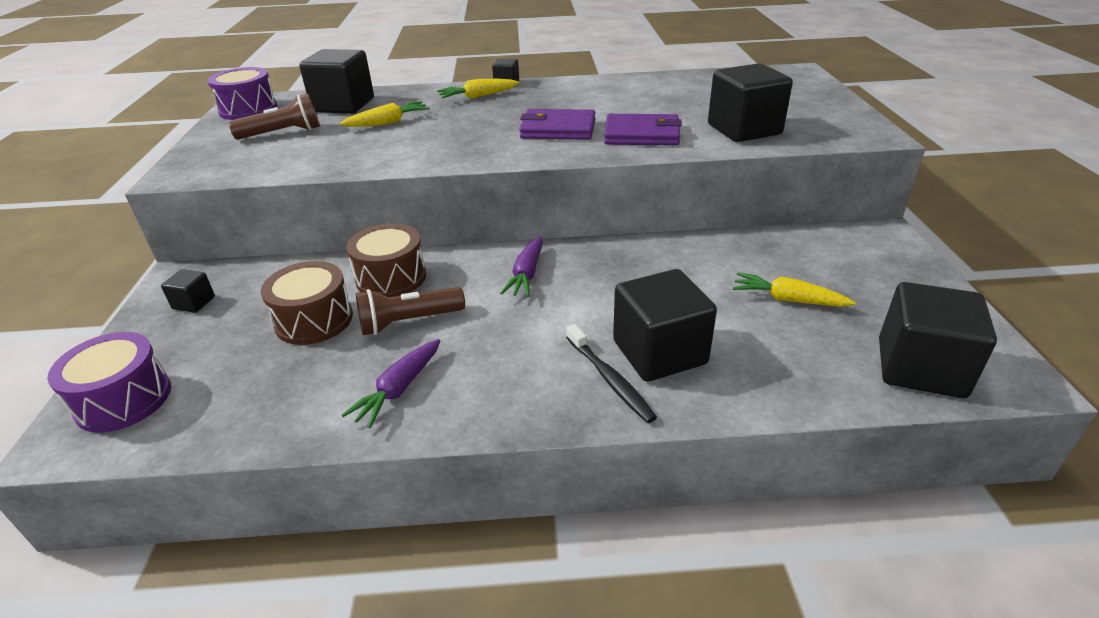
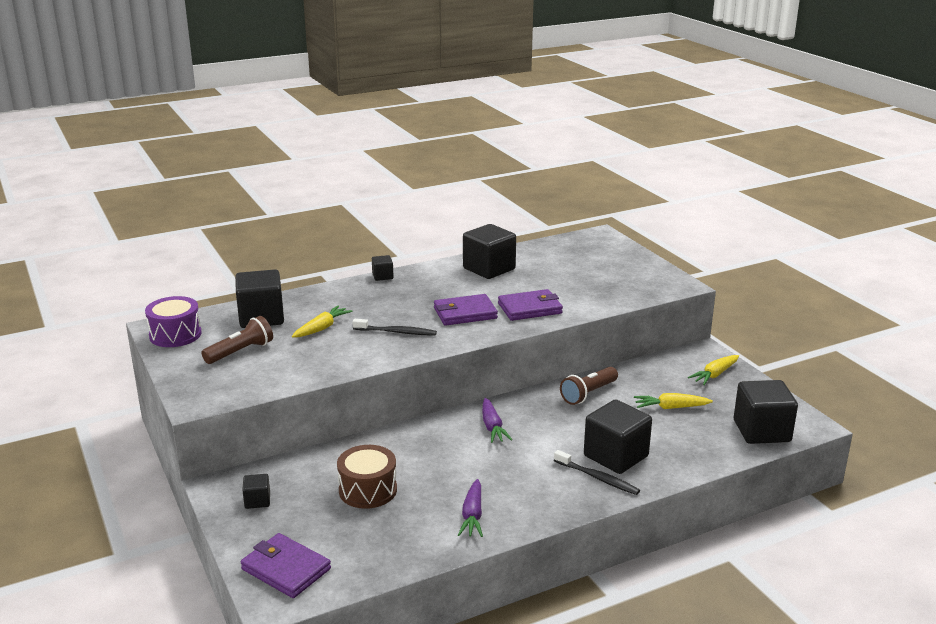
camera: 25 degrees left, 10 degrees down
purple drum [47,332,171,433] -> purple wallet [241,533,331,598]
brown drum [346,223,426,297] -> none
brown flashlight [356,287,465,335] -> brown flashlight moved to [560,367,618,405]
yellow carrot [437,79,519,99] -> yellow carrot moved to [688,355,739,385]
black cube [708,63,793,142] -> black cube moved to [463,224,516,279]
none -> black toothbrush [352,319,437,336]

